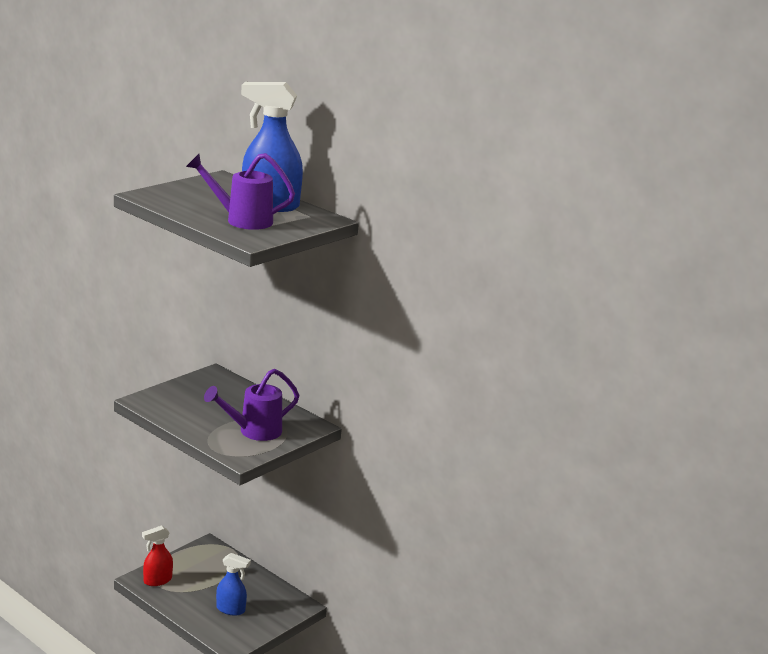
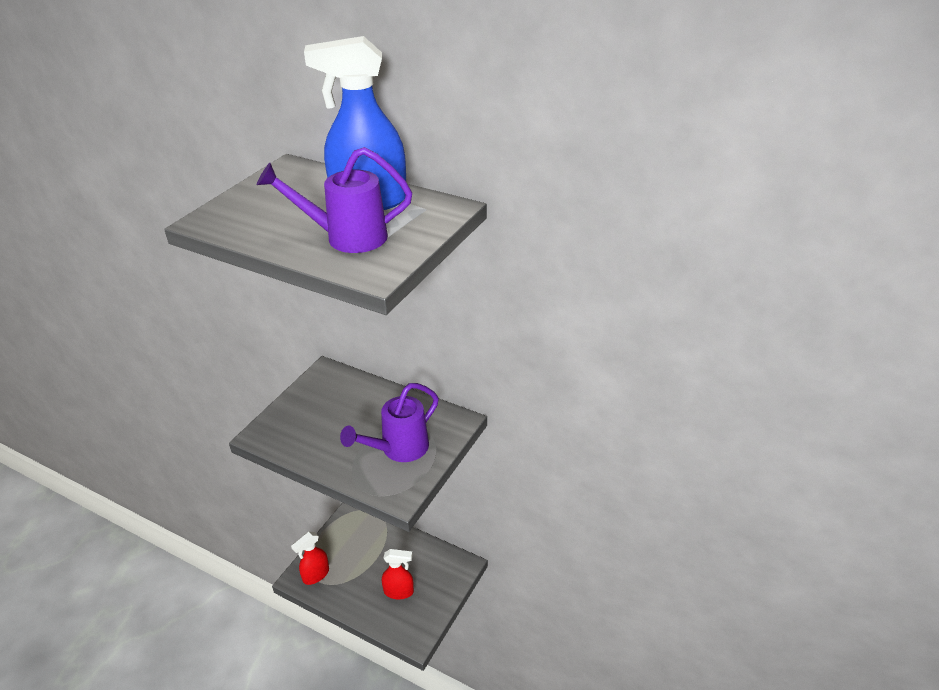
camera: 10 degrees left, 15 degrees up
blue spray bottle [216,553,251,615] -> red spray bottle [382,549,414,599]

